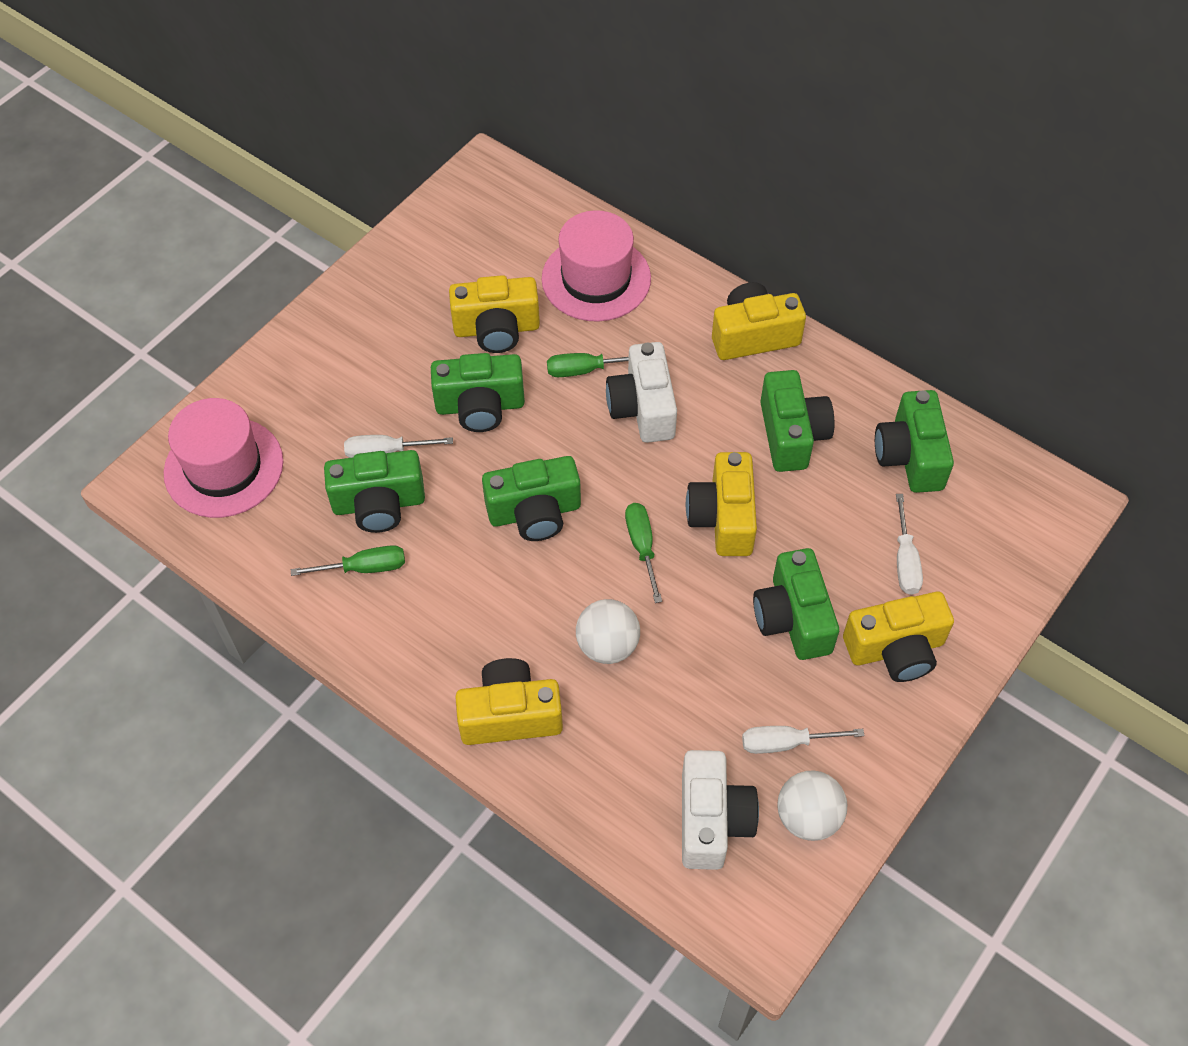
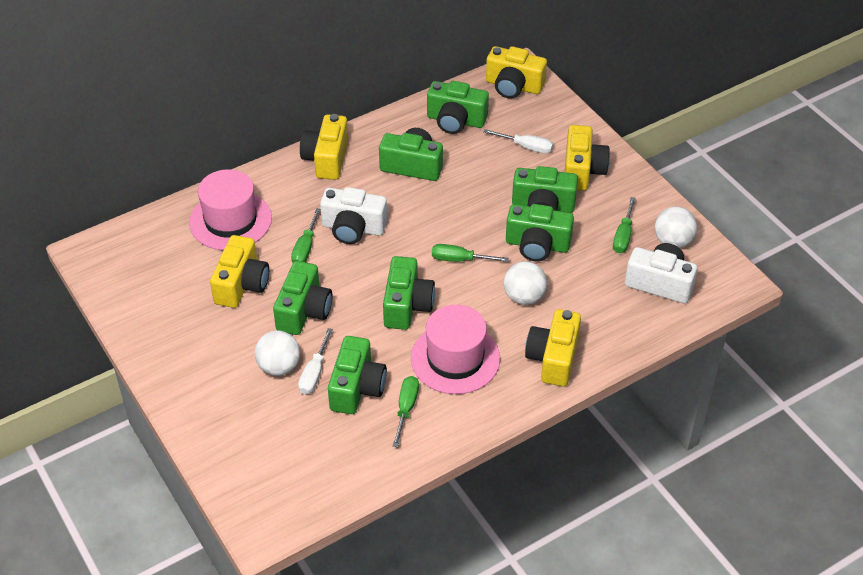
camera: 70 degrees left, 10 degrees down
pink hat [164,398,283,518] -> pink hat moved to [411,305,500,394]
yellow camera [686,452,757,556] -> yellow camera moved to [486,46,547,99]
white screwdriver [742,726,864,754] -> green screwdriver [613,197,636,253]
none -> white ball [255,330,300,376]
none -> green camera [506,204,574,262]

